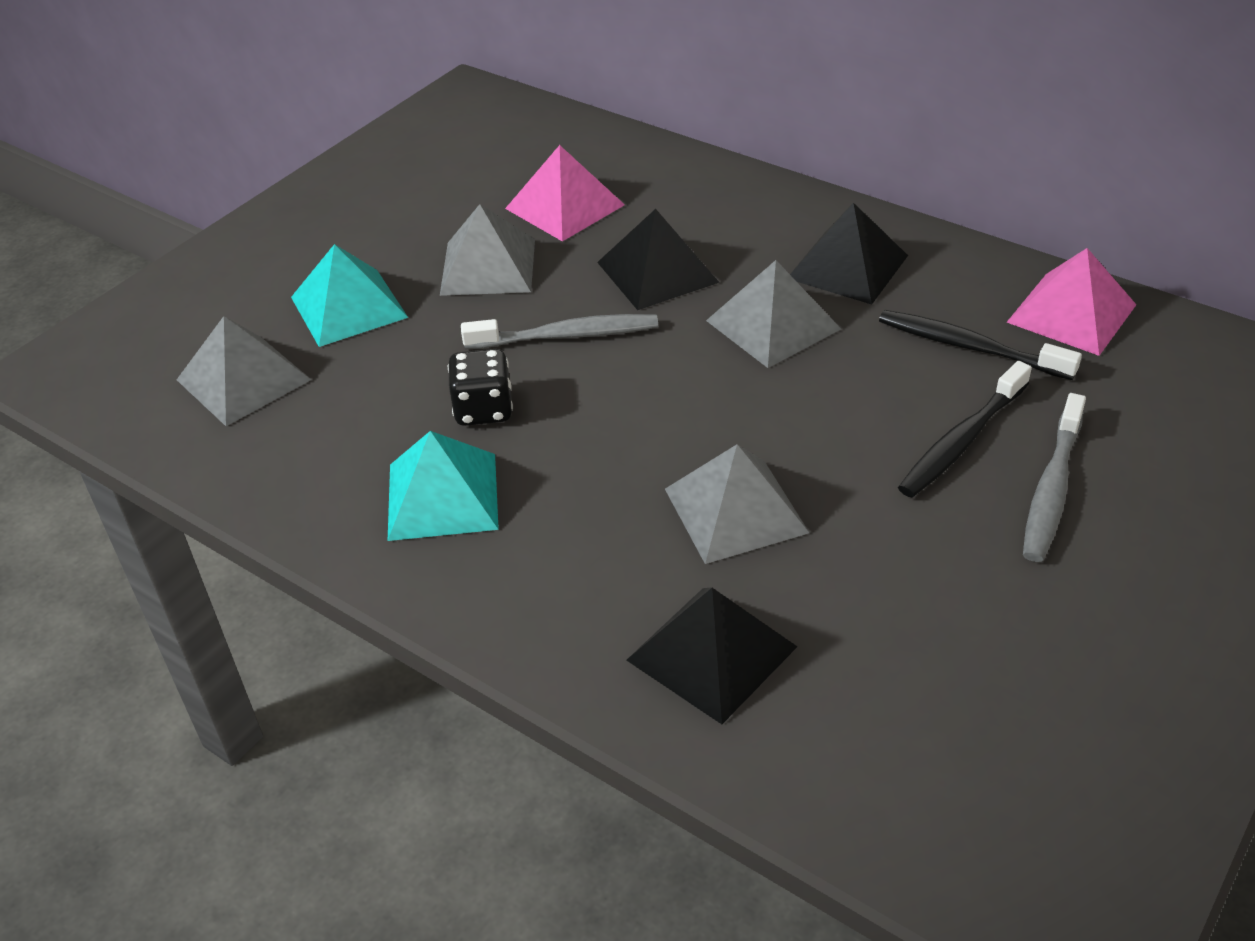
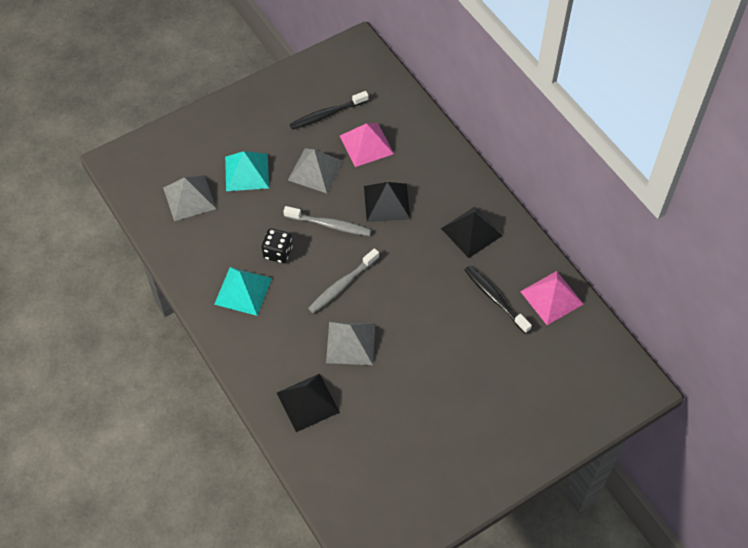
camera: 20 degrees right, 15 degrees up
grey pyramid [706,260,841,368] -> none
black toothbrush [898,361,1032,498] -> black toothbrush moved to [290,91,369,130]
grey toothbrush [1023,393,1086,562] -> grey toothbrush moved to [308,248,379,313]

